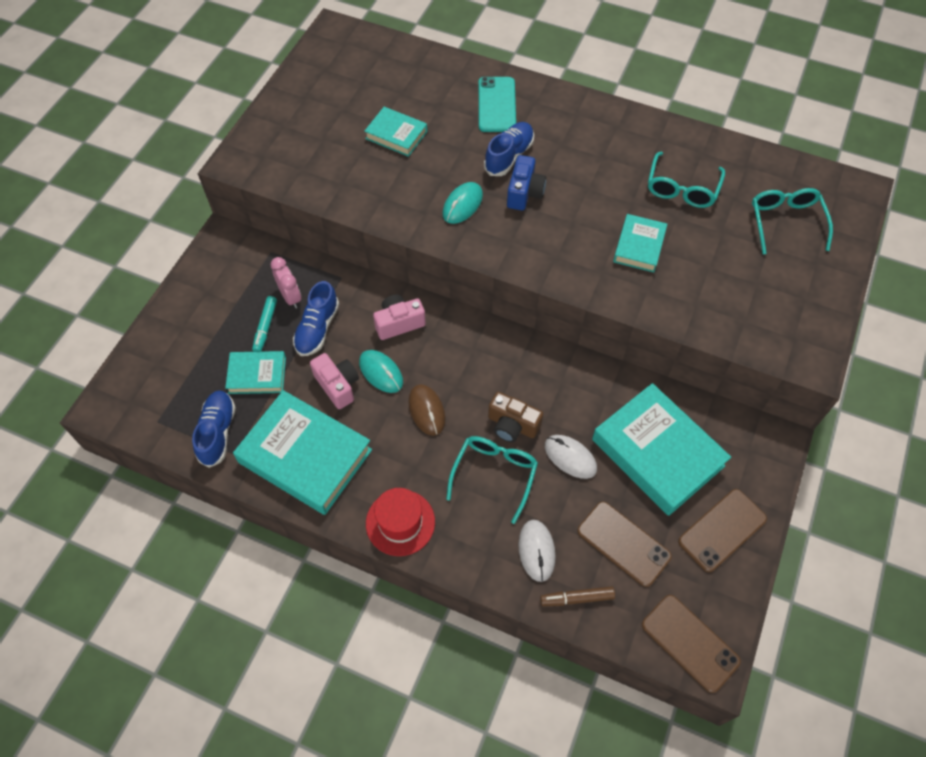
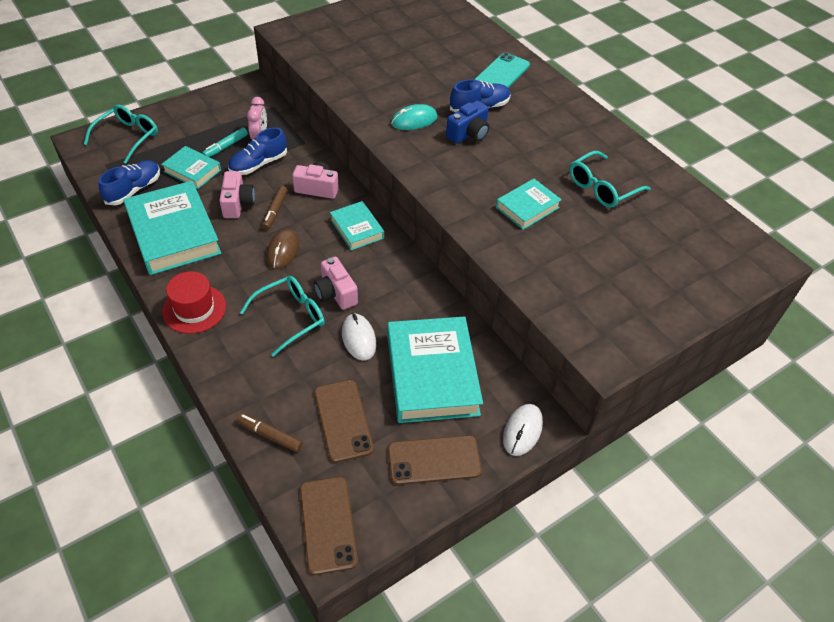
camera: 30 degrees right, 10 degrees down
turquoise mouse [359,350,403,393] -> brown marker [262,186,288,230]
turquoise book [364,107,427,157] -> turquoise book moved to [330,201,384,251]
brown camera [488,392,543,442] -> pink camera [314,257,358,310]
white mouse [518,520,556,582] -> white mouse moved to [503,404,543,456]
turquoise glasses [752,188,833,255] -> turquoise glasses moved to [84,105,158,164]

